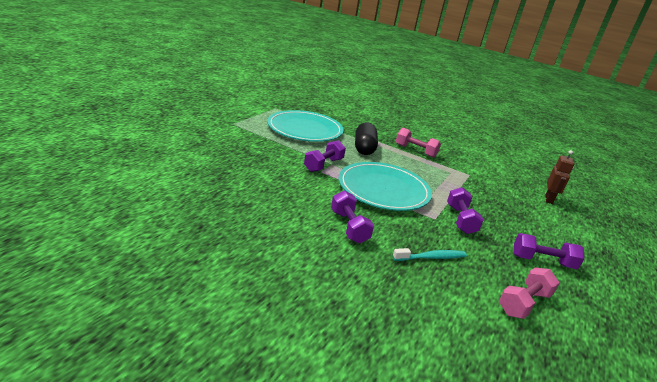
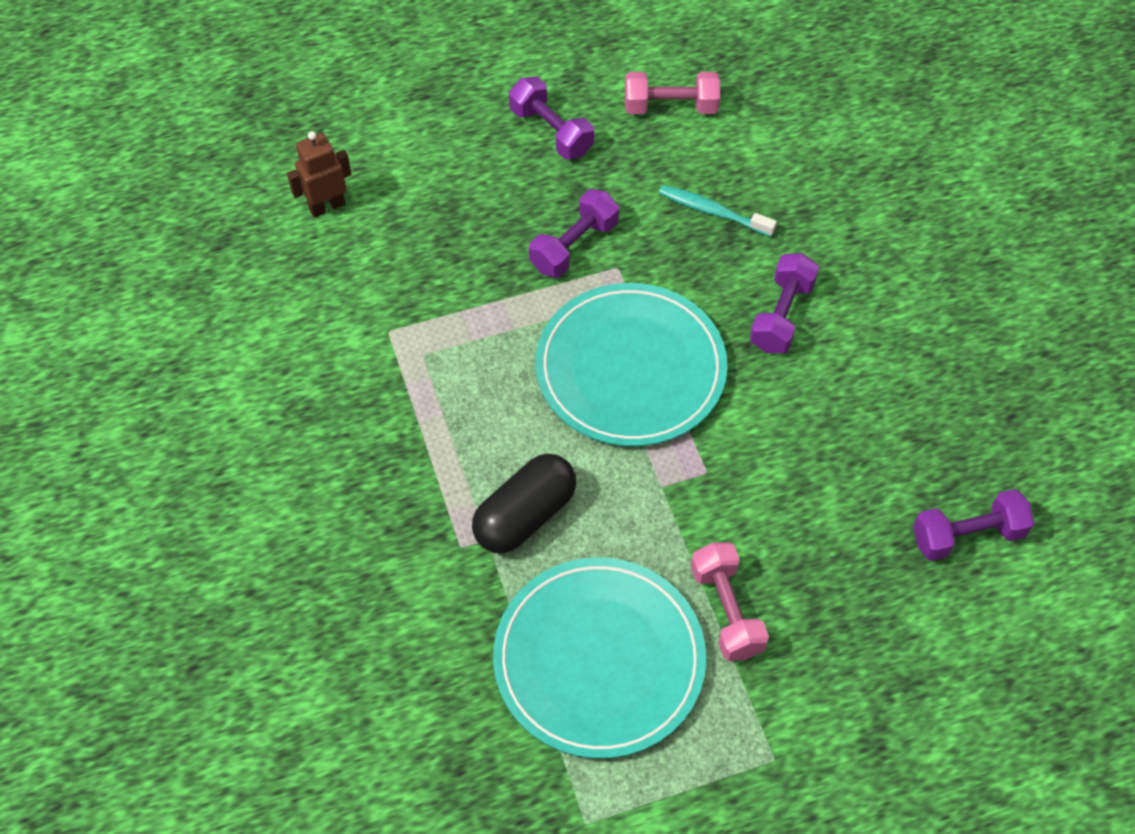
camera: 135 degrees left, 30 degrees up
purple dumbbell [304,140,346,172] -> purple dumbbell moved to [913,489,1034,561]
pink dumbbell [396,128,441,158] -> pink dumbbell moved to [691,543,769,661]

